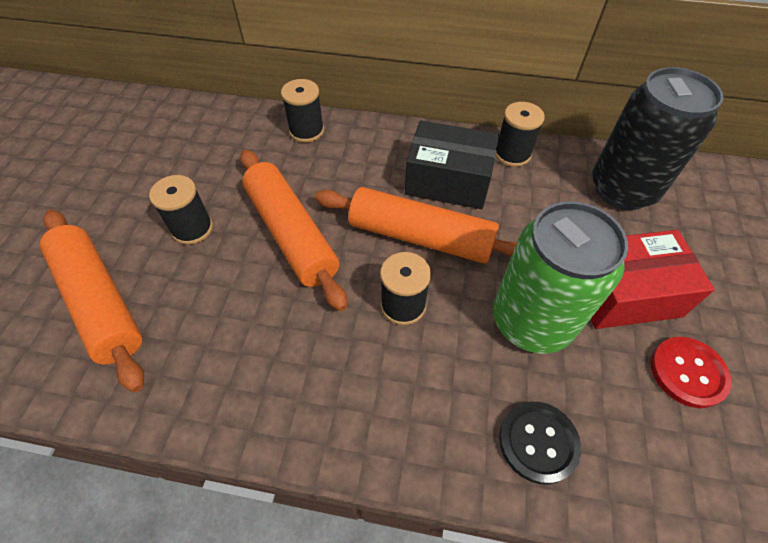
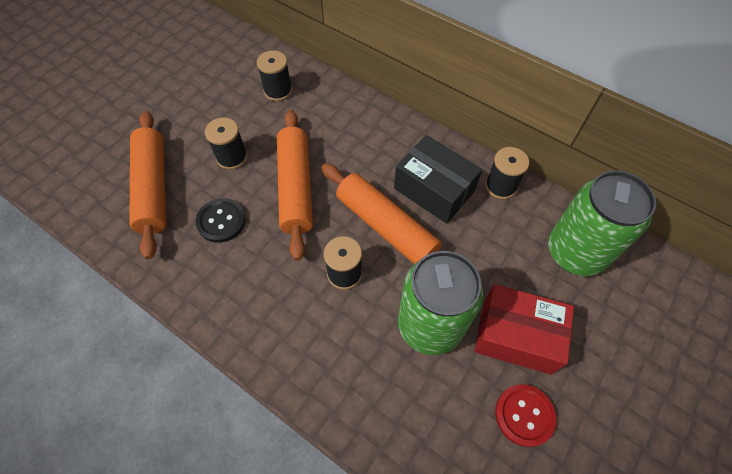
camera: 25 degrees right, 5 degrees up
black spool [281,79,324,143] -> black spool moved to [257,50,292,101]
black button [499,402,581,484] -> black button moved to [196,198,246,243]
black can [592,67,724,210] -> green can [548,170,656,276]

